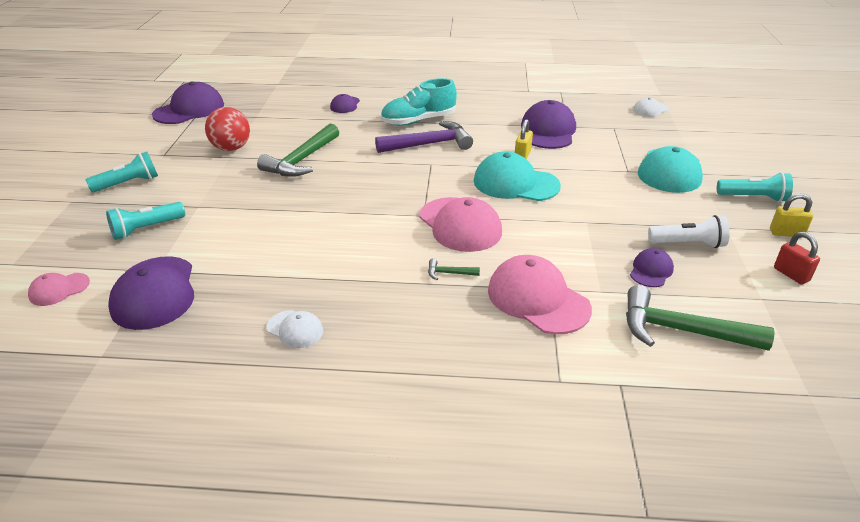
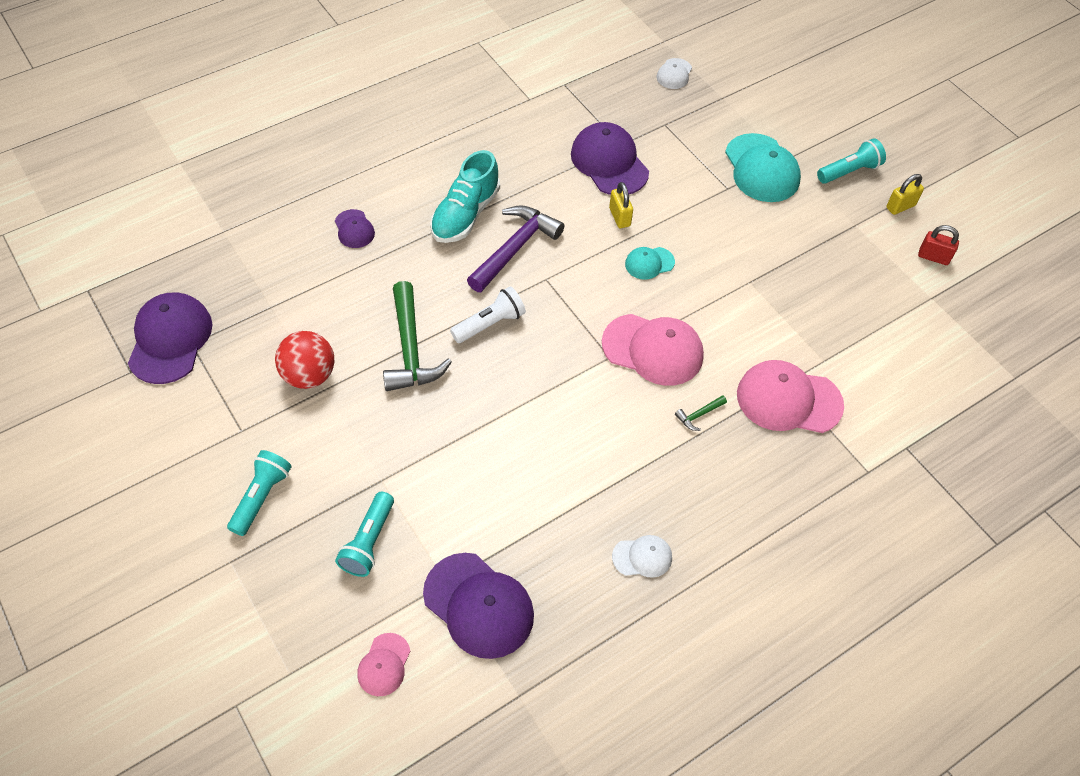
camera: 40 degrees left, 20 degrees up
turquoise cap [474,151,561,201] -> turquoise cap [625,247,675,280], size x0.52
green hammer [626,285,775,351] -> none
purple cap [630,248,674,287] -> none
white flashlight [648,215,730,248] -> white flashlight moved to [450,286,526,343]

